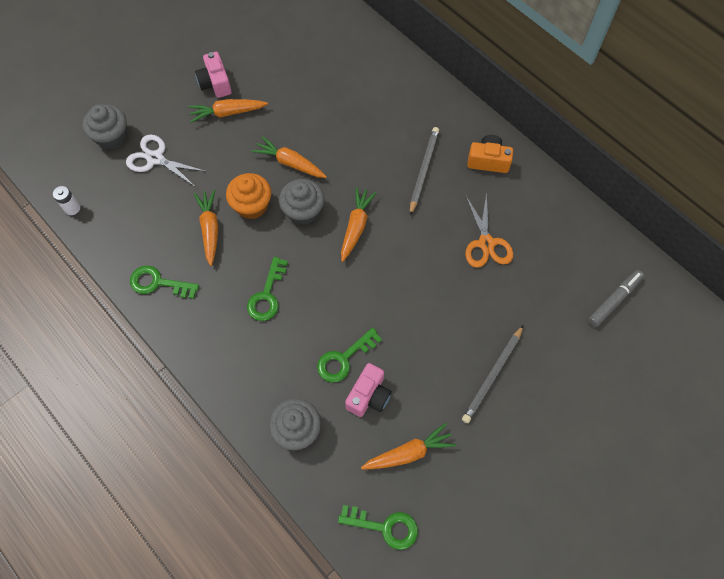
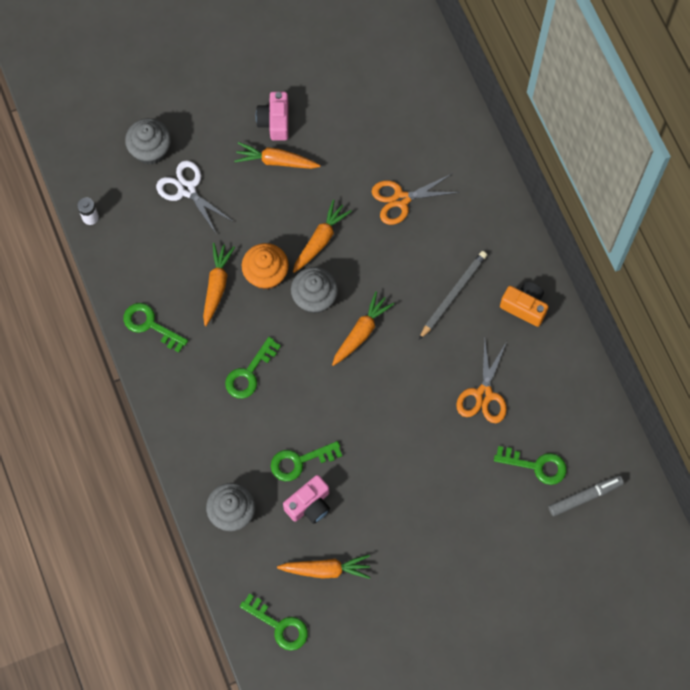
camera: 20 degrees right, 5 degrees up
orange carrot [251,136,327,178] -> orange carrot turned 75 degrees clockwise [293,199,352,273]
grey pencil [462,325,524,423] -> none
none -> orange scissors [372,173,460,225]
none -> green key [494,446,567,485]

